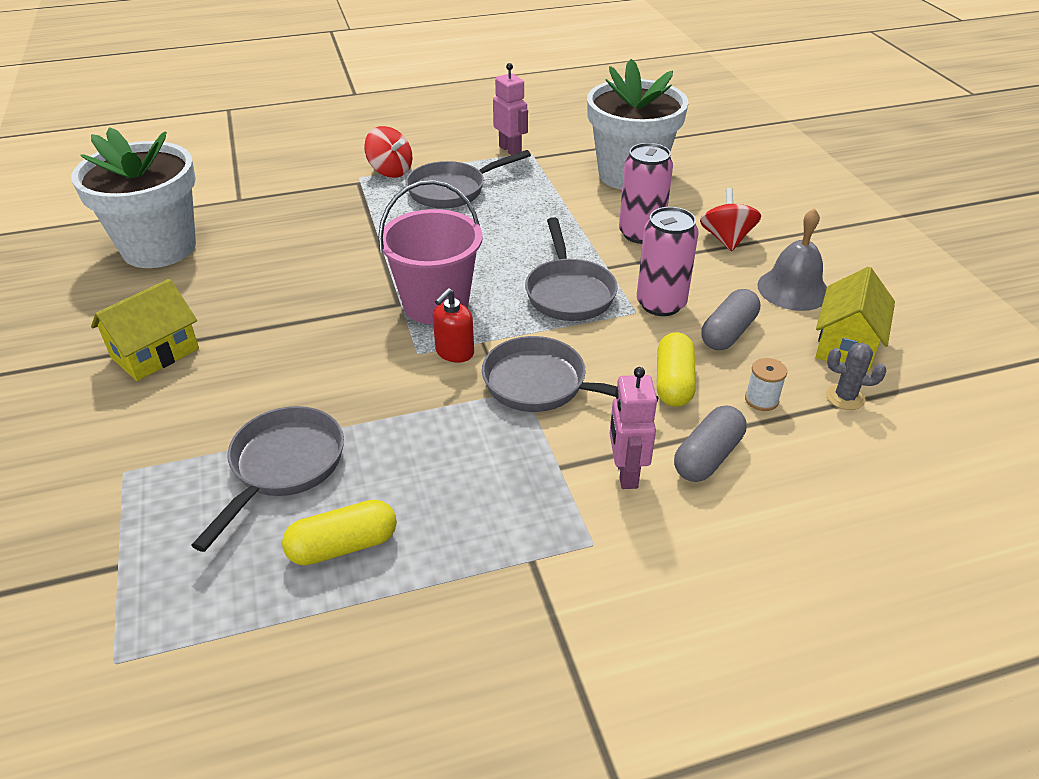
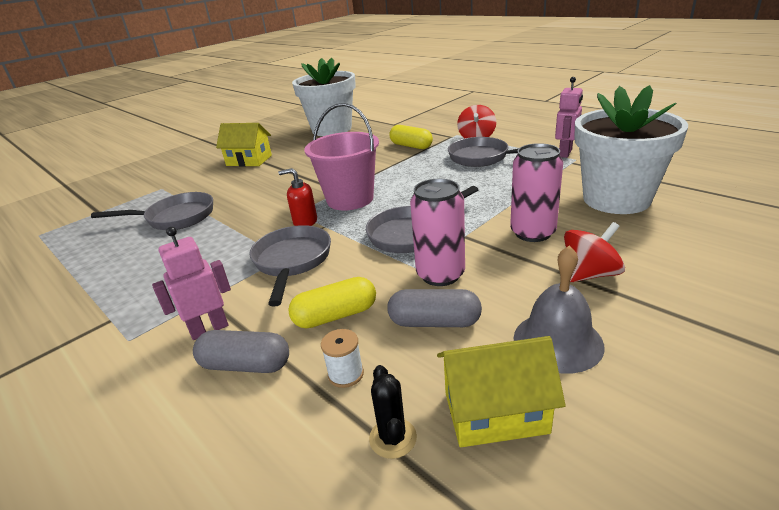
camera: 65 degrees right, 10 degrees down
yellow capsule [282,500,397,566] -> yellow capsule moved to [389,125,433,149]
grey cactus [826,343,886,410] -> black cactus [369,365,417,459]

